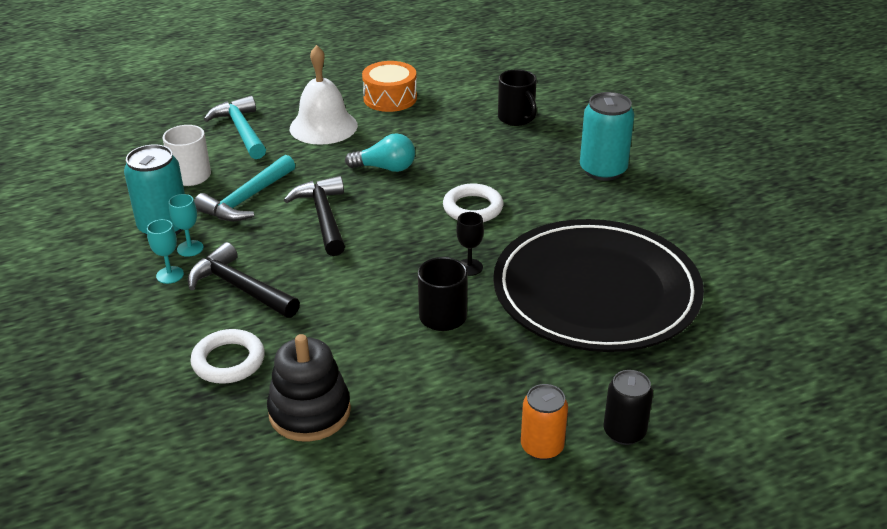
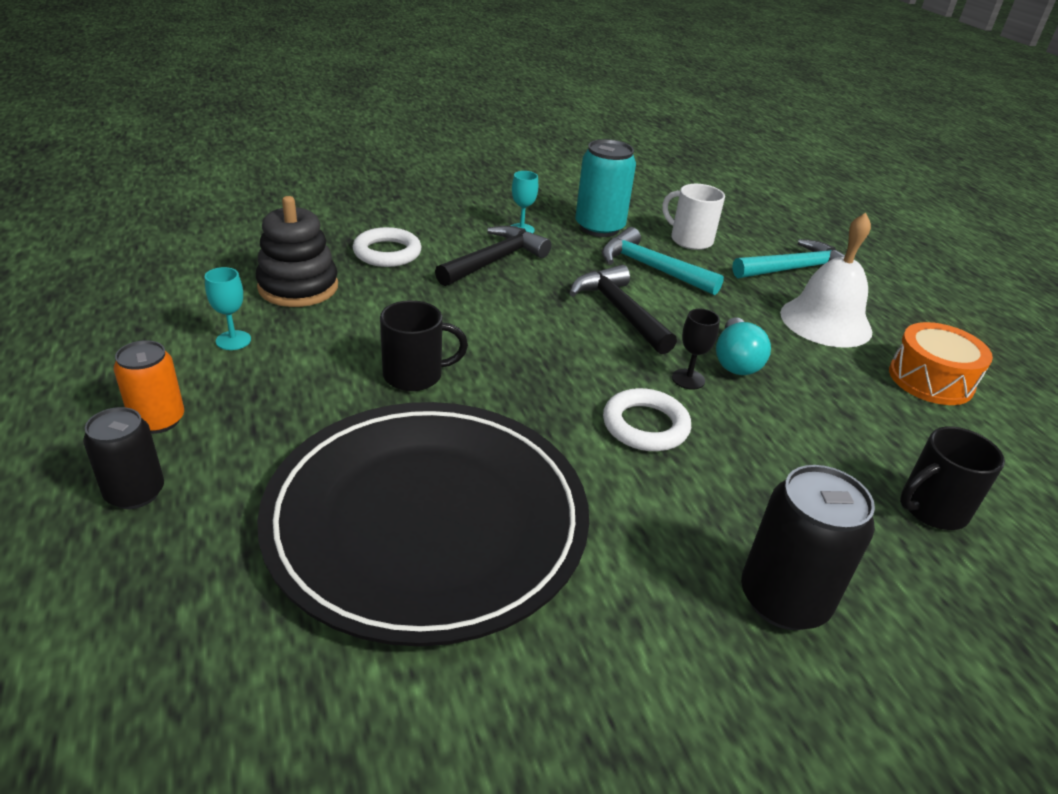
camera: 90 degrees right, 0 degrees up
turquoise goblet [169,194,204,257] -> turquoise goblet moved to [205,267,251,350]
black hammer [284,176,345,256] -> black hammer turned 105 degrees counterclockwise [570,265,677,354]
black goblet [456,212,484,276] -> black goblet moved to [672,309,720,390]
turquoise can [580,92,635,181] -> black can [741,465,875,630]

